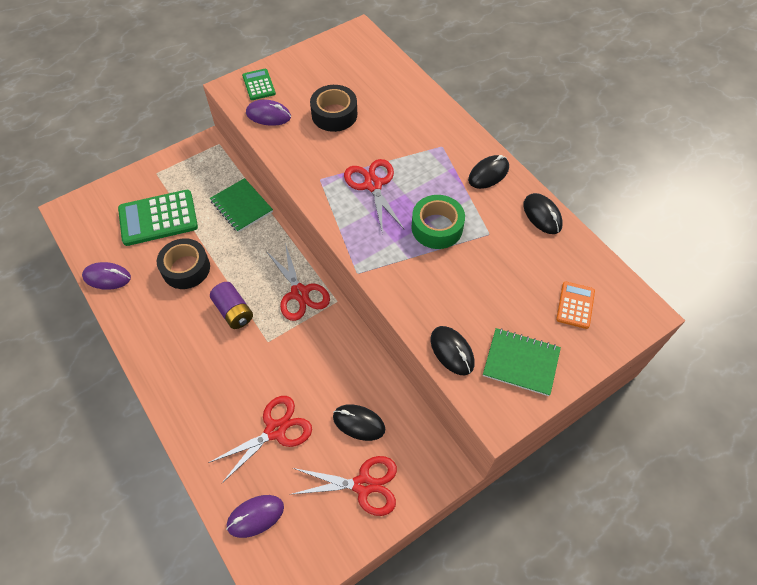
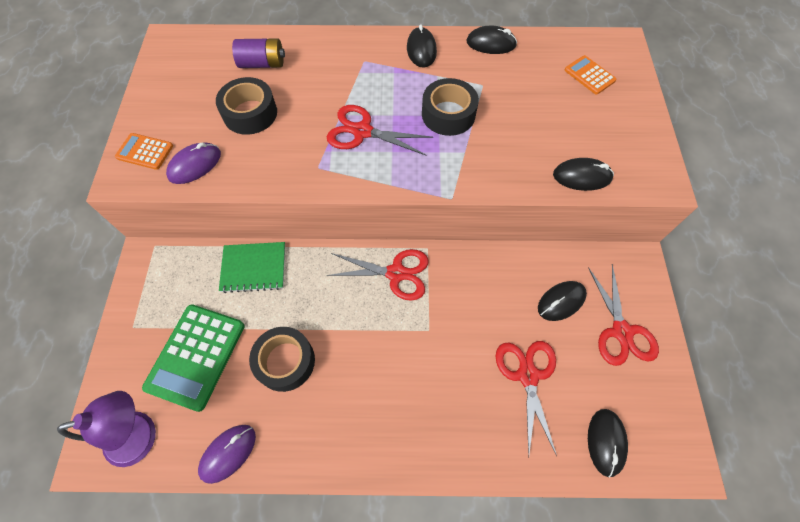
camera: 55 degrees left, 5 degrees up
purple battery [210,282,253,329] -> purple battery moved to [232,38,285,68]
purple mouse [226,495,284,538] -> black mouse [588,409,628,478]
green calculator [242,69,276,100] -> orange calculator [115,133,173,170]
red scissors [292,456,397,516] -> red scissors turned 135 degrees clockwise [588,264,659,366]
green tape [411,195,465,249] -> black tape [422,78,479,136]
green notebook [483,328,561,396] -> none
none -> purple lamp [57,391,156,467]

